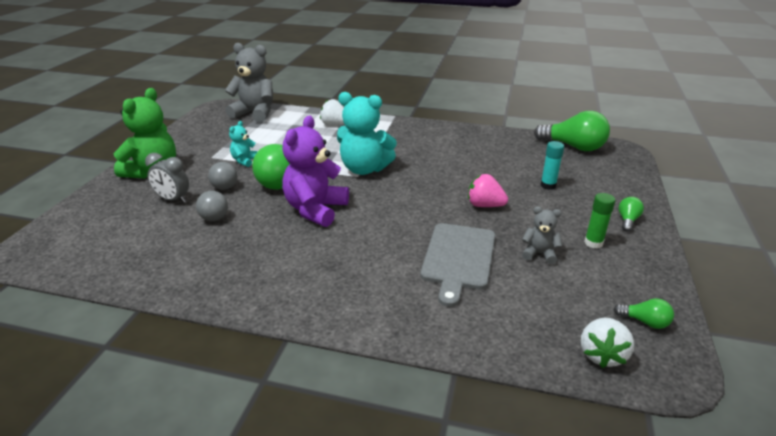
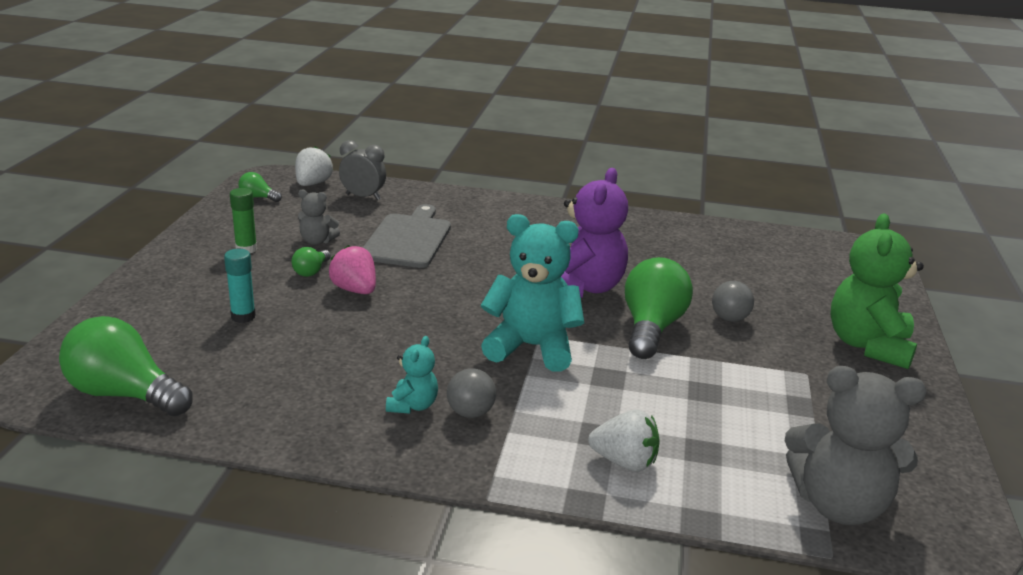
camera: 175 degrees right, 5 degrees down
grey clock [145,153,189,203] -> grey clock moved to [339,140,386,200]
grey ball [196,191,228,221] -> grey ball moved to [447,368,496,418]
turquoise teddy bear [229,121,258,167] -> turquoise teddy bear moved to [386,336,438,414]
pink strawberry [468,174,508,207] -> pink strawberry turned 150 degrees counterclockwise [329,245,376,294]
green light bulb [619,197,644,232] -> green light bulb moved to [292,247,331,277]

